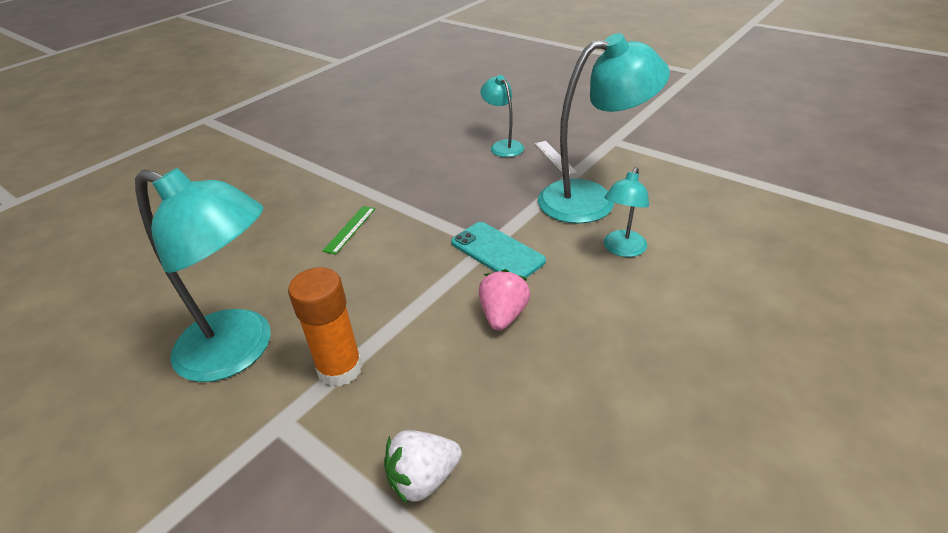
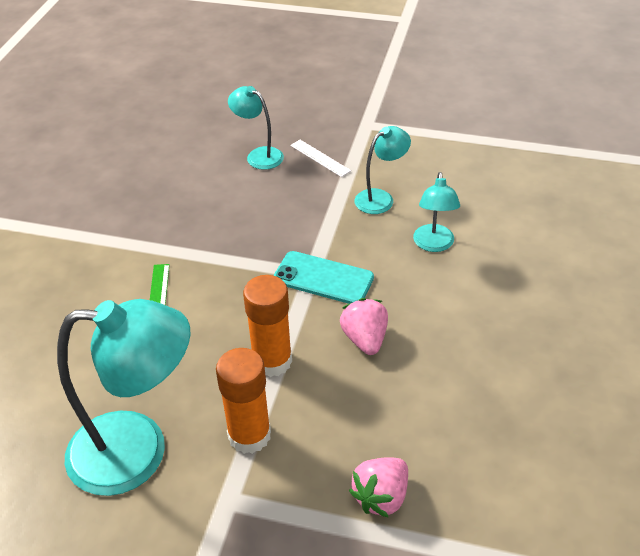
camera: 25 degrees left, 5 degrees up
white strawberry [384,430,462,504] -> pink strawberry [349,457,408,518]
turquoise lamp [538,33,670,224] -> turquoise lamp [355,126,411,214], size x0.51
none -> orange glue stick [243,275,292,377]

